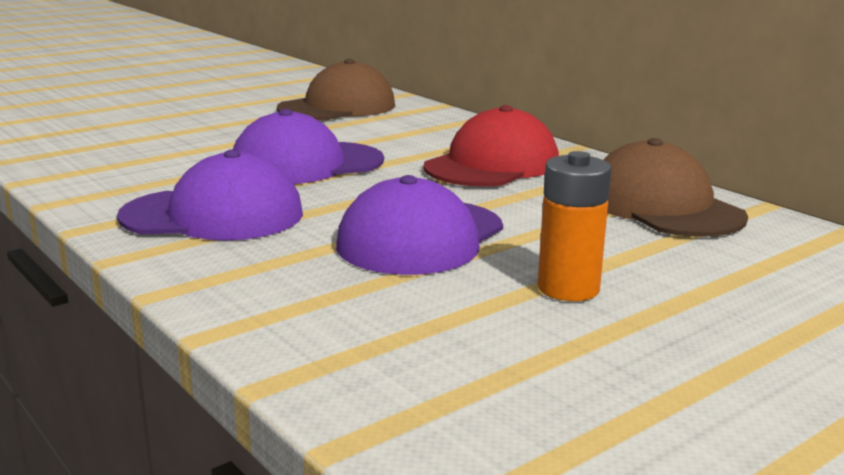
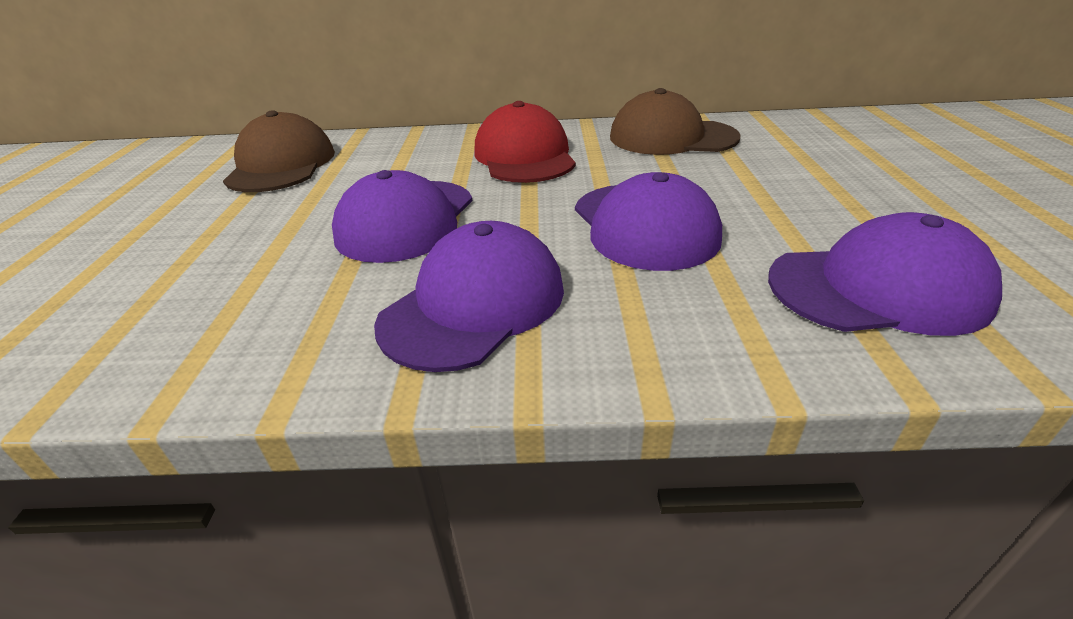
camera: 50 degrees left, 15 degrees up
orange battery [538,151,611,301] -> none
none -> purple cap [768,212,1002,336]

